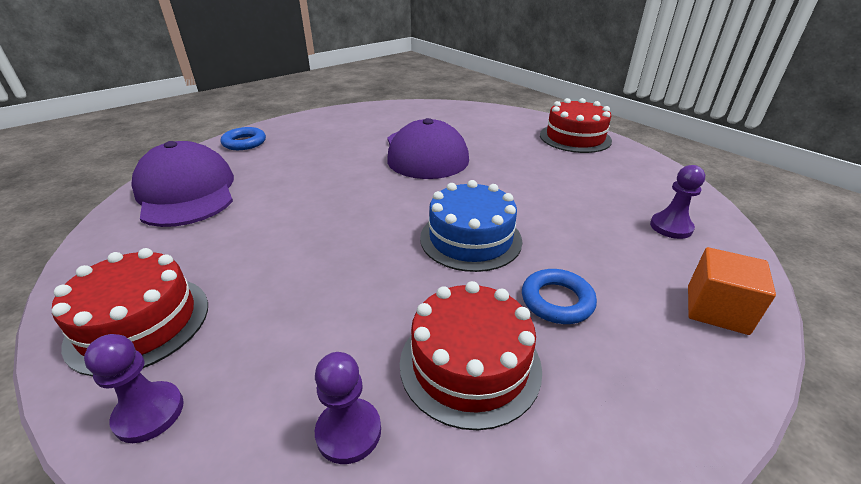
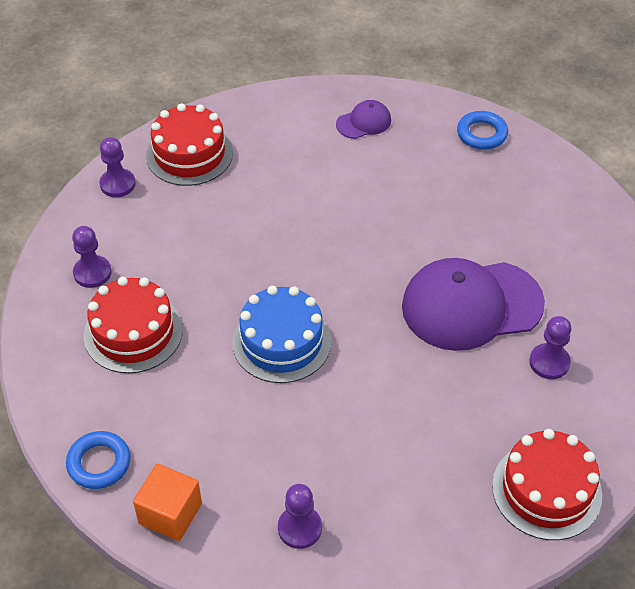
camera: 90 degrees right, 15 degrees up
purple cap [131,141,234,227] -> purple cap [336,100,391,139], size x0.46
blue ring [522,269,597,324] -> blue ring moved to [66,431,131,489]
none -> purple pawn [529,316,572,379]

